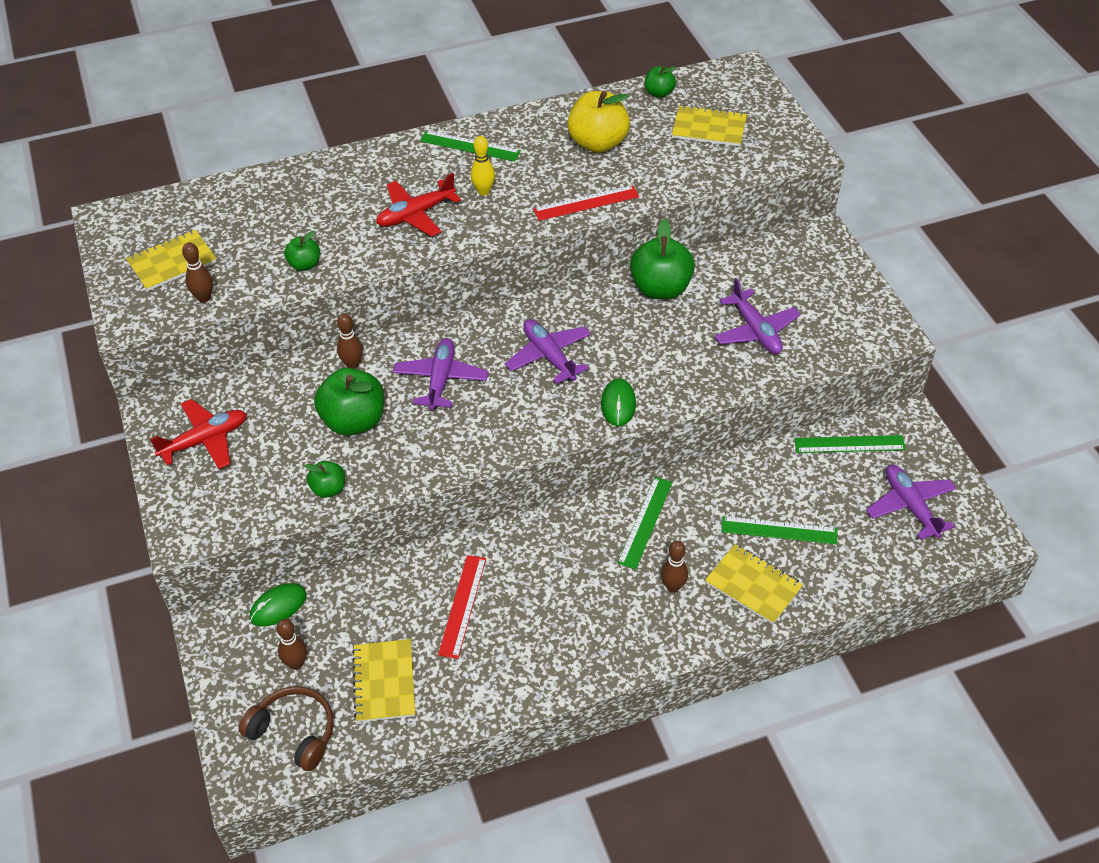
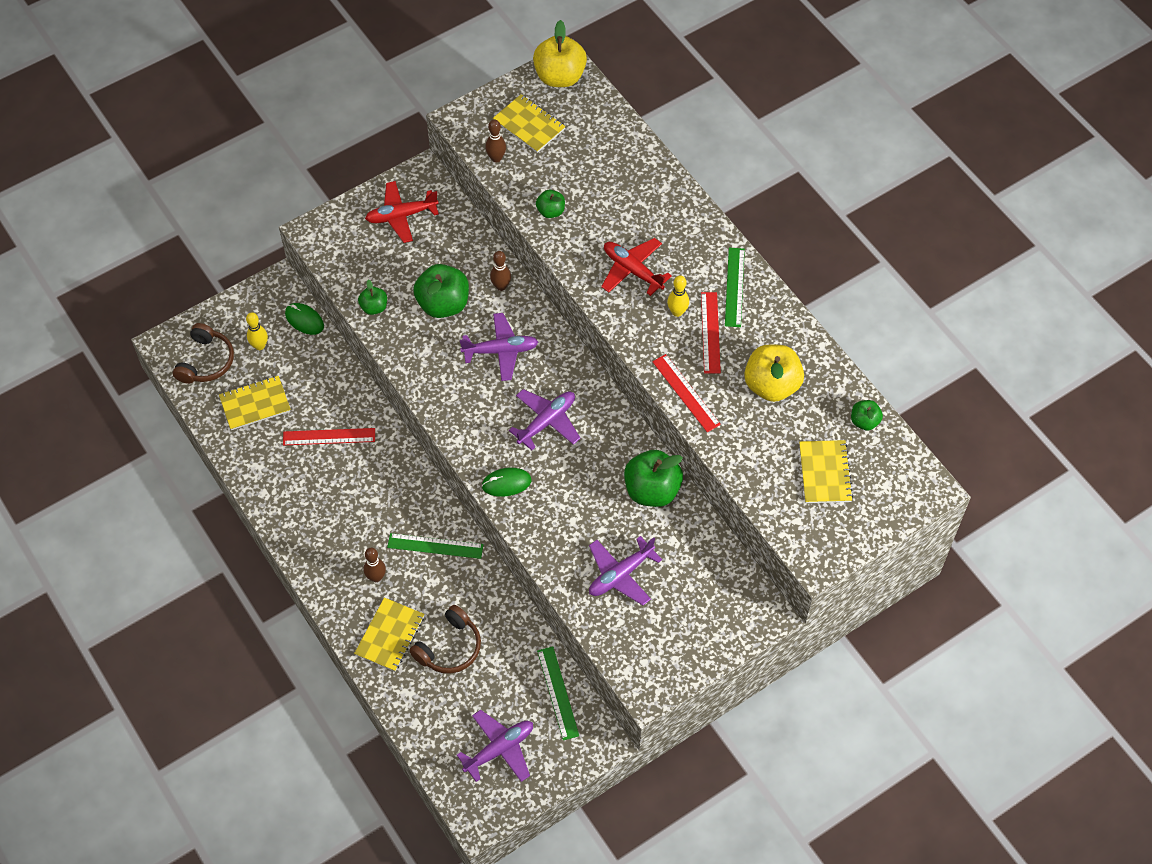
camera: 75 degrees right, 10 degrees up
red plane [150,399,247,469] -> red plane turned 120 degrees clockwise [365,181,439,243]
brown bowling pin [276,619,307,670] -> yellow bowling pin [246,312,268,350]
green ruler [721,516,837,544] -> brown headphones [409,605,481,674]
none -> yellow apple [533,20,587,87]
none -> red ruler [701,292,721,373]

